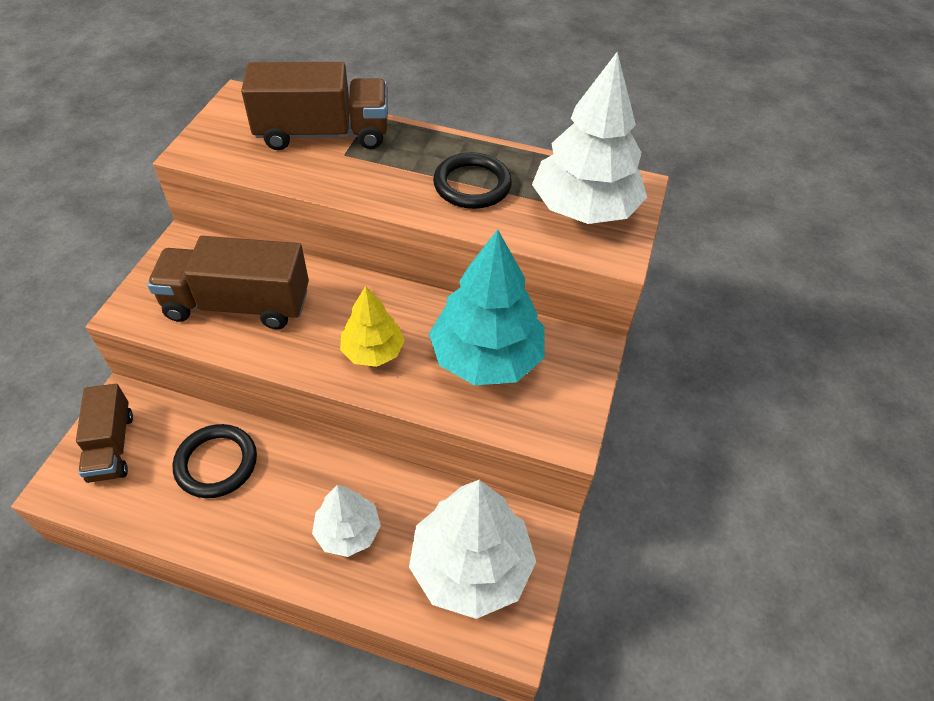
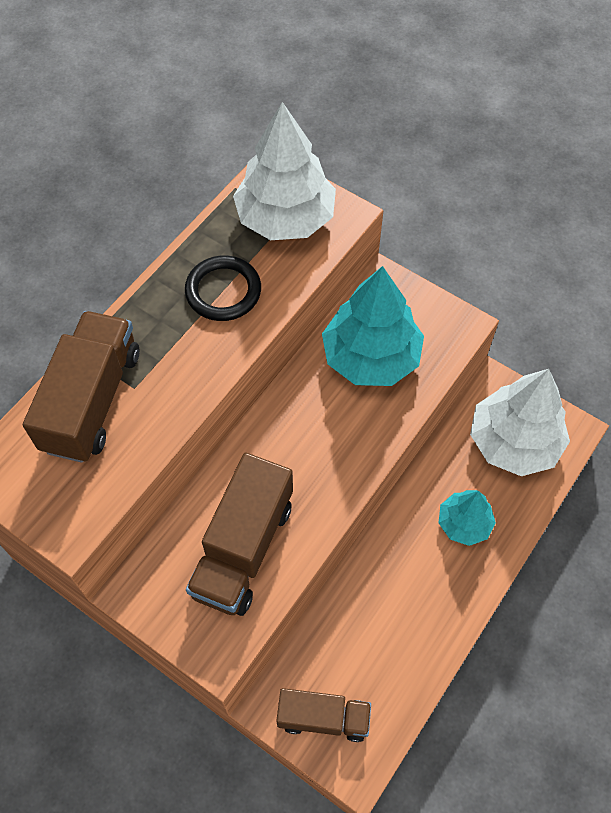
camera: 70 degrees left, 10 degrees up
black ring [173,424,257,498] -> none
white tree [312,485,381,557] -> turquoise tree [439,490,496,546]
yellow tree [340,286,405,367] -> none

